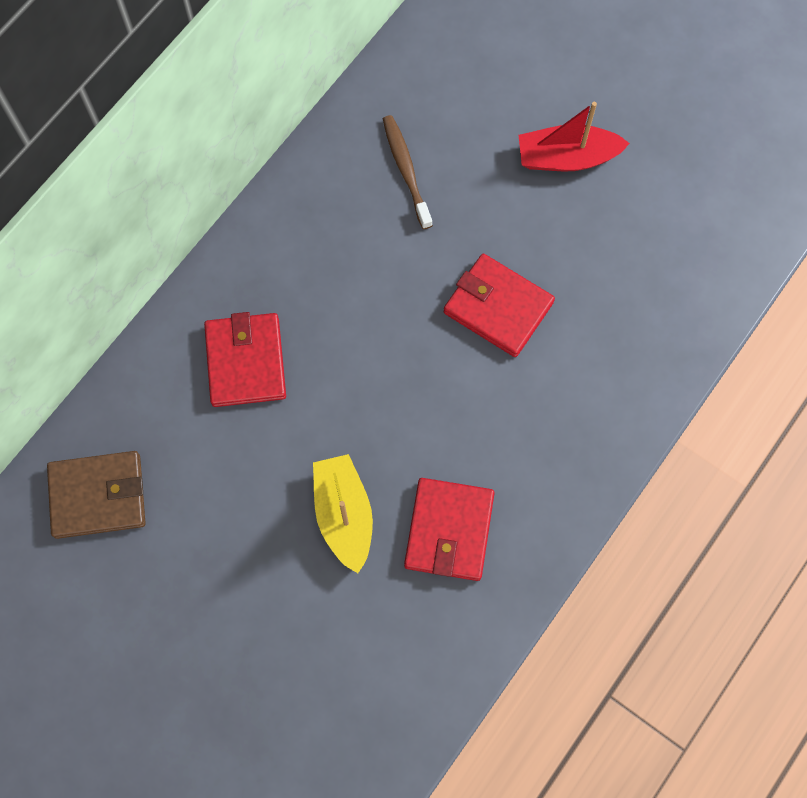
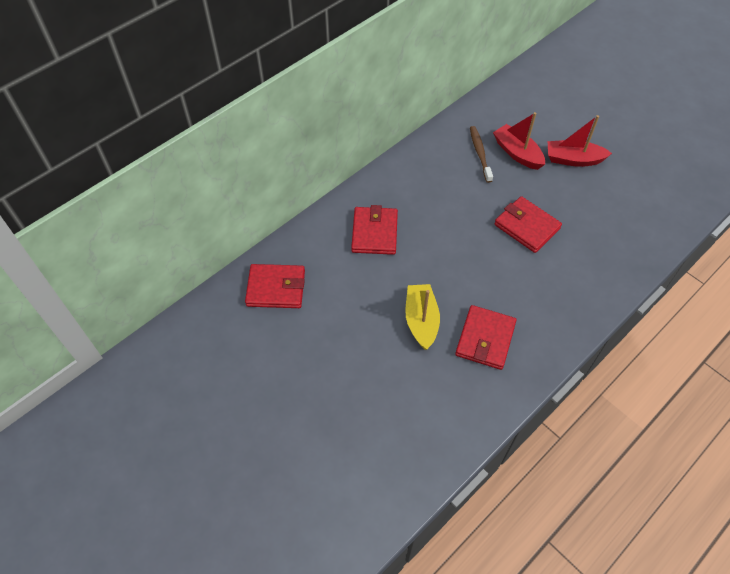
camera: 10 degrees right, 15 degrees down
brown wallet [47,451,146,539] -> red wallet [245,264,305,308]
none -> red boat [493,112,545,170]

